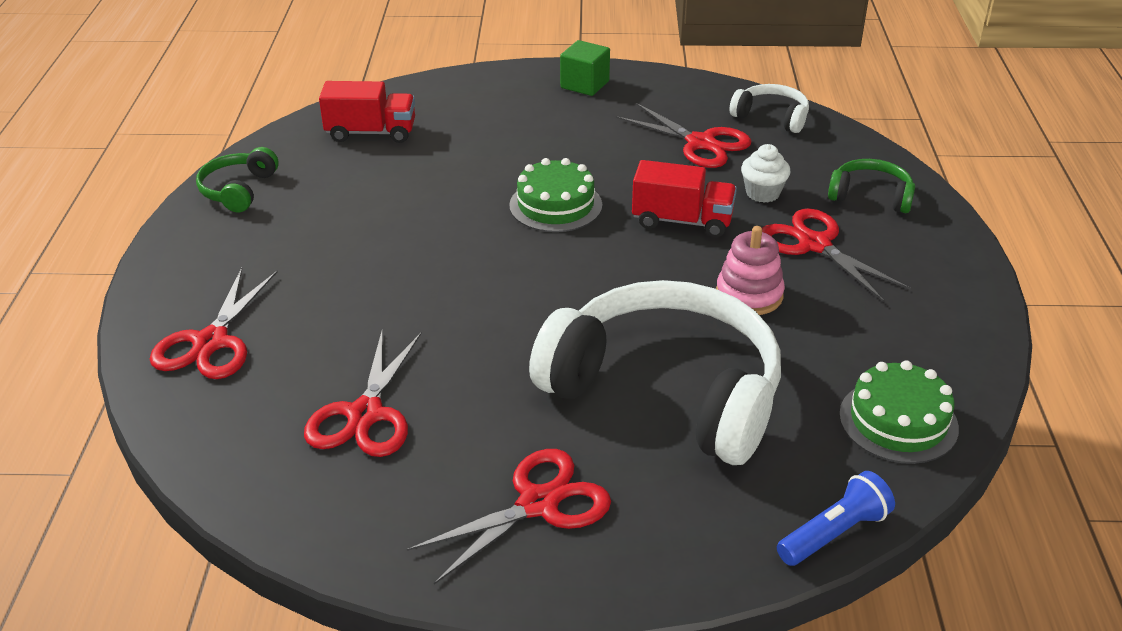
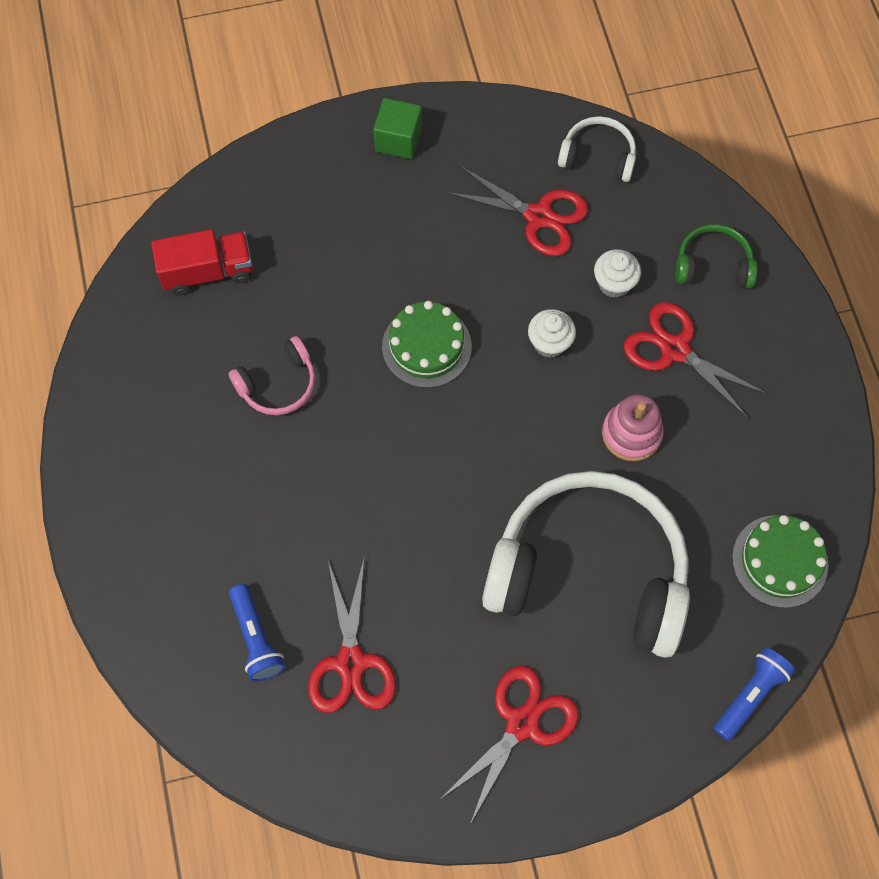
camera: 15 degrees left, 30 degrees up
red scissors [150,268,277,379] -> none
green headphones [196,147,279,212] -> none
red truck [632,160,737,238] -> white cupcake [528,309,576,358]
none -> pink headphones [229,336,316,415]
none -> blue flashlight [229,584,285,682]

